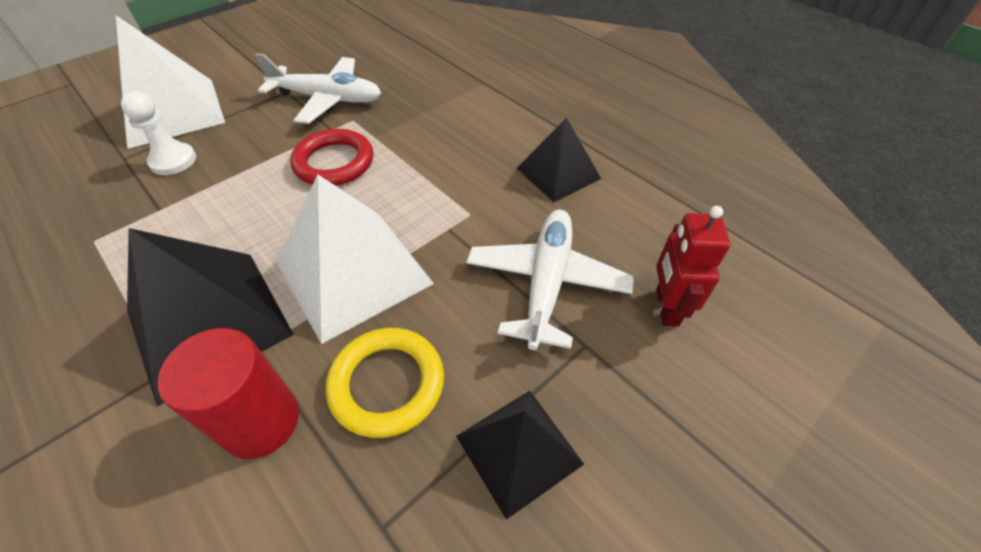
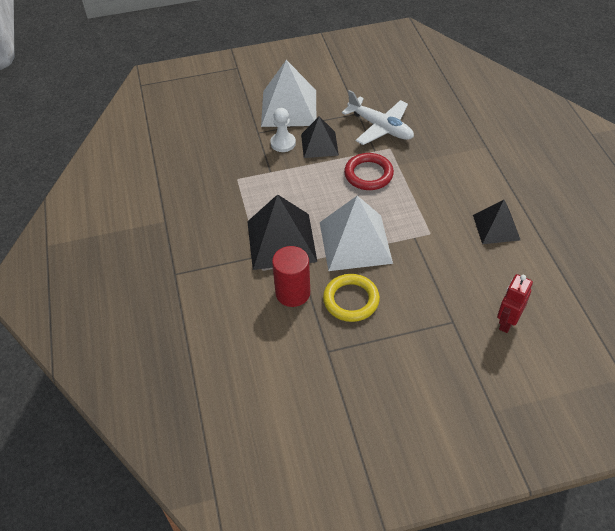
camera: 30 degrees right, 0 degrees up
black pyramid [456,391,584,520] -> black pyramid moved to [301,116,339,158]
white plane [466,210,634,350] -> none

